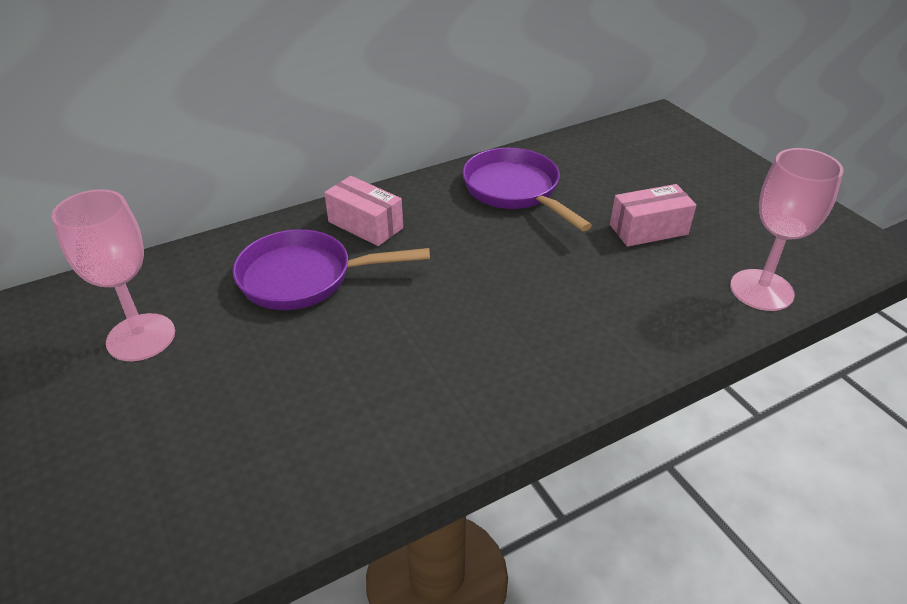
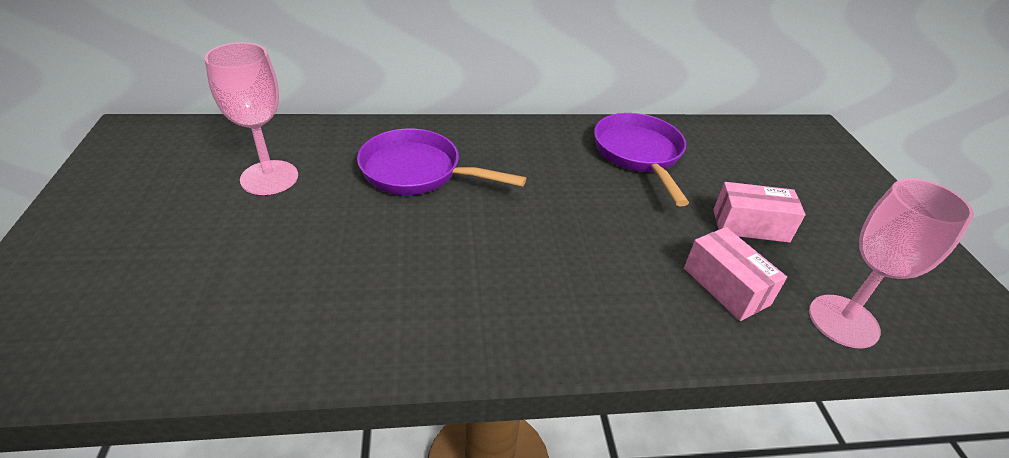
camera: 20 degrees right, 0 degrees up
pink box [324,176,403,246] -> pink box moved to [684,227,787,321]

